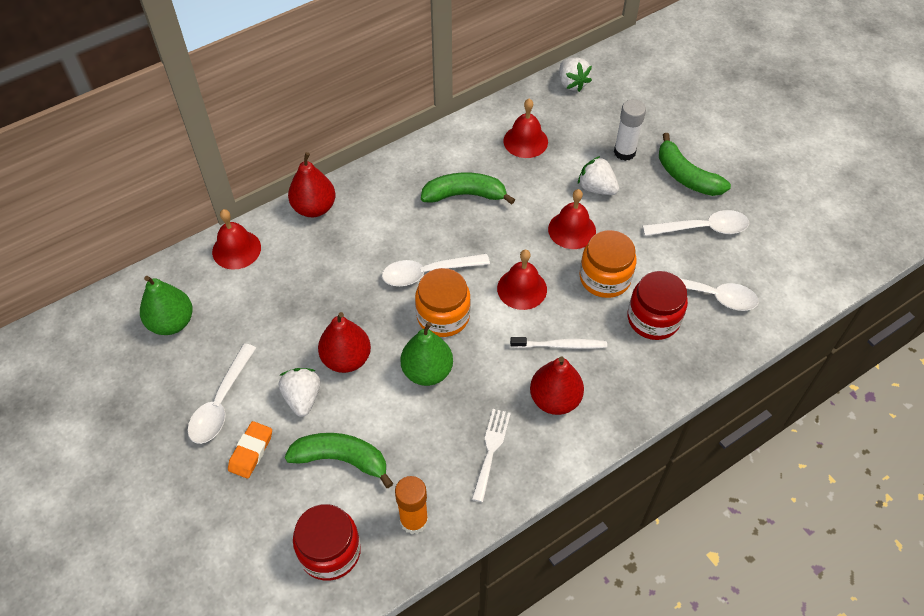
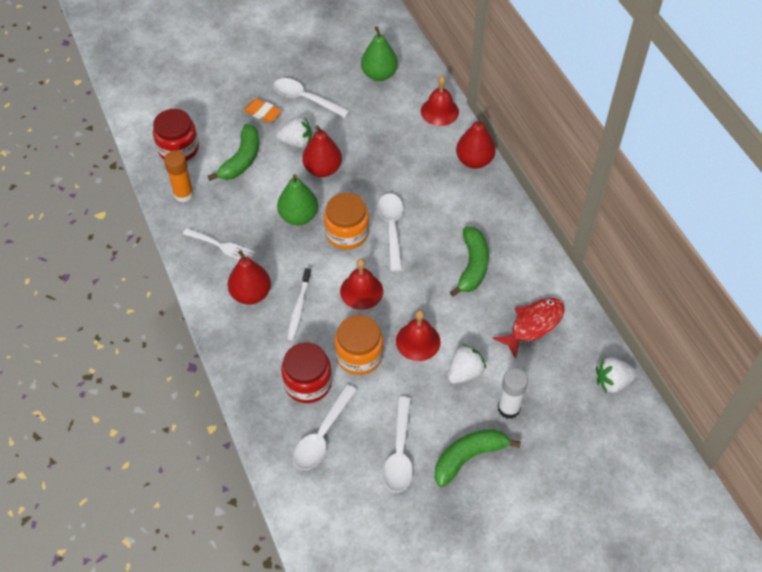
camera: 100 degrees right, 0 degrees up
red bell [503,99,548,158] -> red fish [493,298,565,359]

